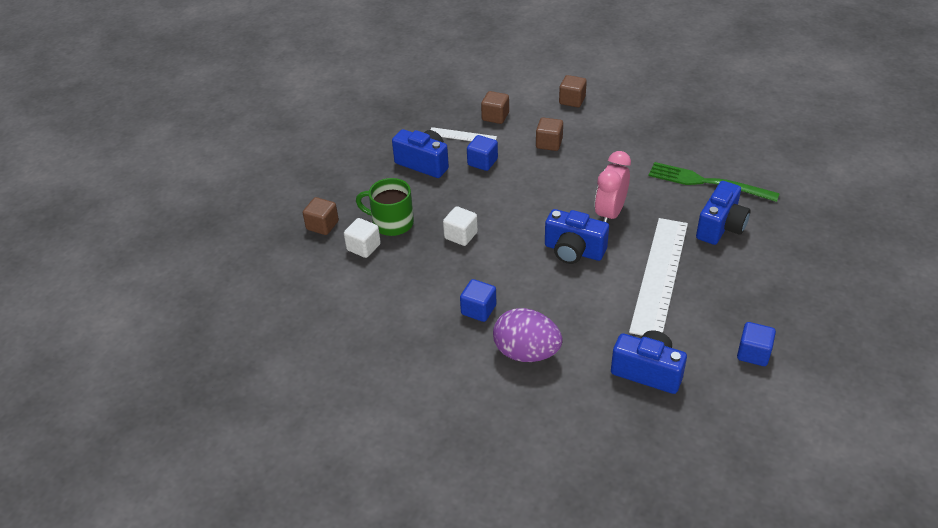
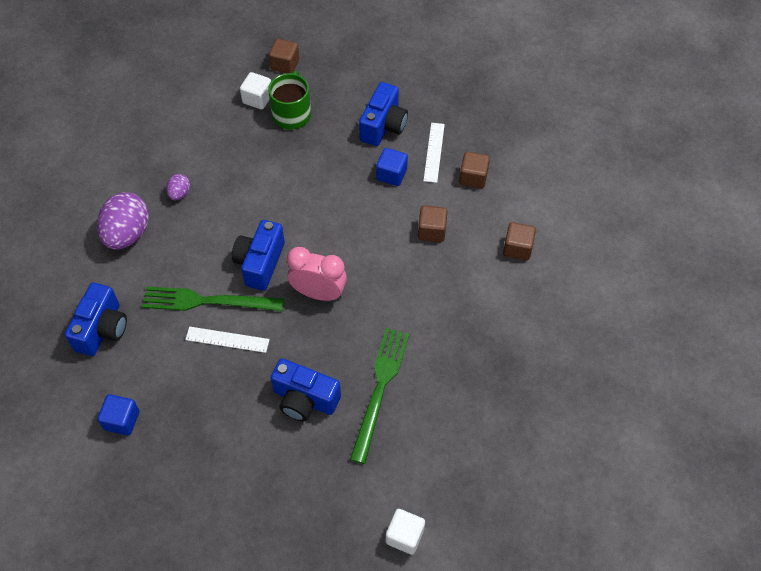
camera: 80 degrees right, 15 degrees up
white cube [443,206,478,246] -> white cube moved to [386,509,425,554]
blue cube [460,279,496,322] -> purple egg [166,174,190,200]
white ruler [629,218,688,336] -> white ruler [185,327,270,353], size x0.49
none -> green fork [142,286,284,311]

